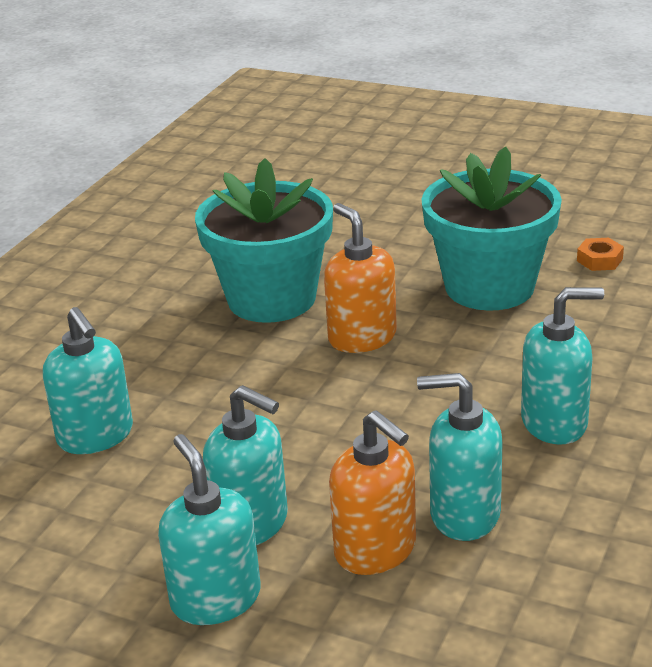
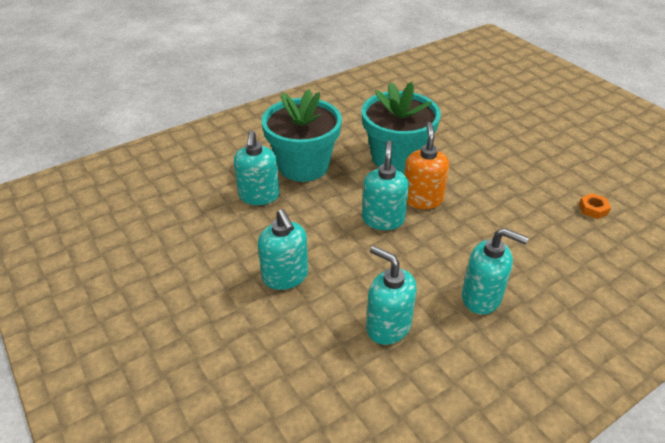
camera: 30 degrees right, 10 degrees up
turquoise soap dispenser [158,434,261,625] -> turquoise soap dispenser moved to [362,140,409,230]
orange soap dispenser [329,410,416,575] -> none
turquoise flower pot [421,146,562,311] -> turquoise flower pot moved to [262,89,342,182]

